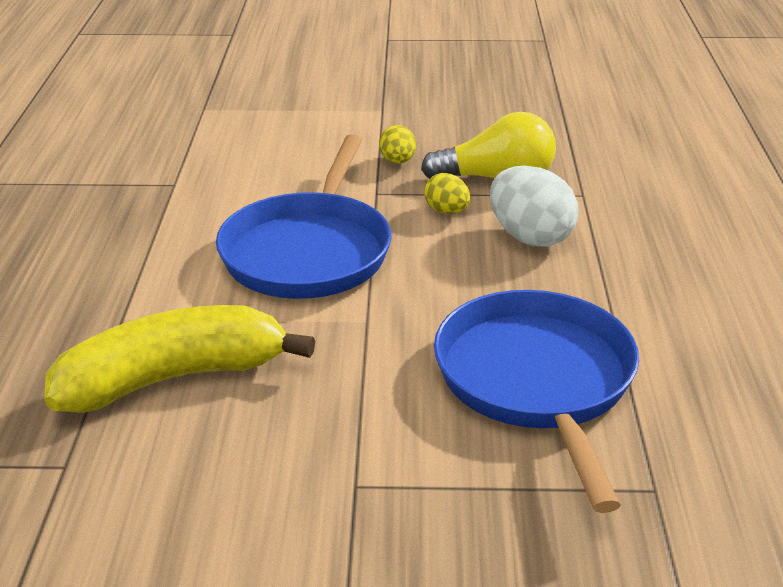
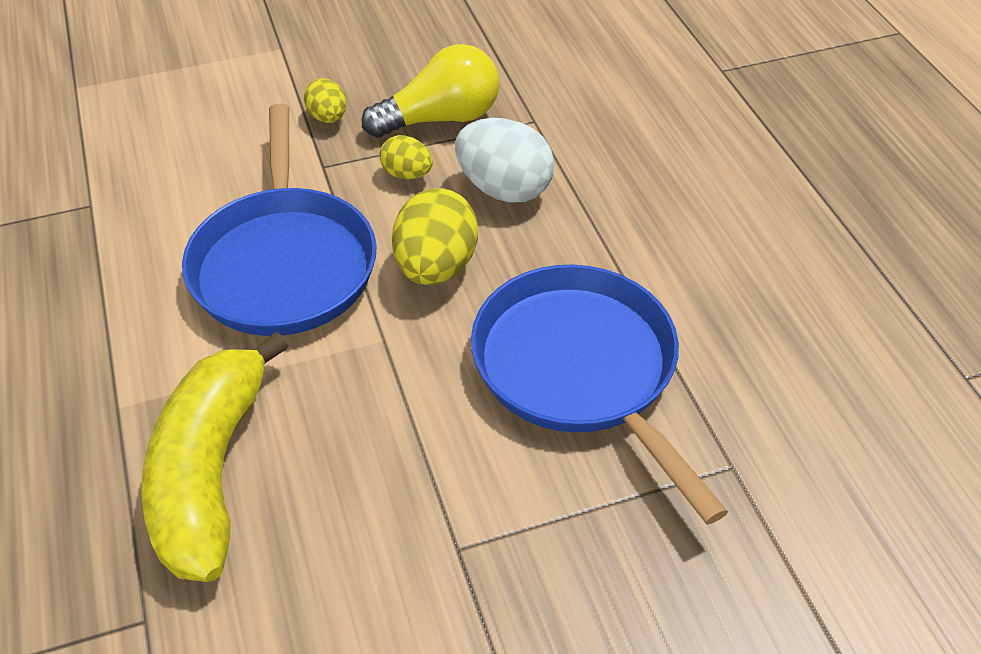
camera: 20 degrees left, 15 degrees up
yellow banana [44,305,315,413] -> yellow banana turned 45 degrees counterclockwise [142,331,289,582]
none -> yellow egg [392,188,478,285]

